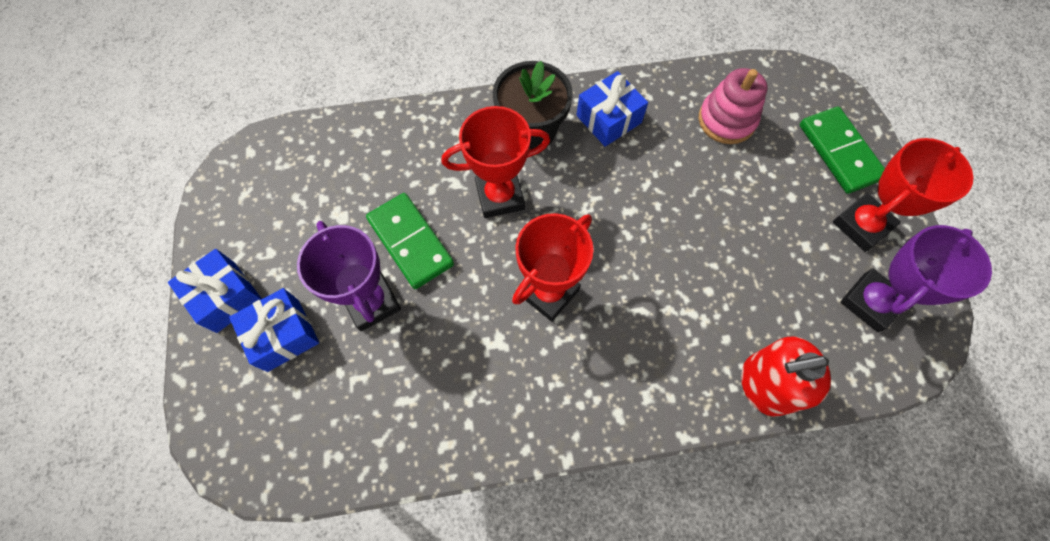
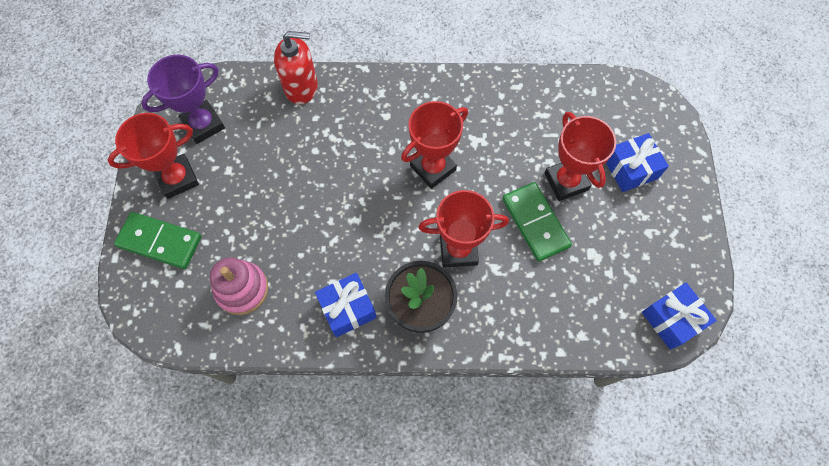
camera: 170 degrees left, 0 degrees up
blue gift [168,249,262,333] -> blue gift moved to [642,283,717,350]
purple trophy [297,221,401,331] -> red trophy [545,112,616,201]
green domino [800,106,885,194] -> green domino turned 60 degrees counterclockwise [114,212,202,269]

